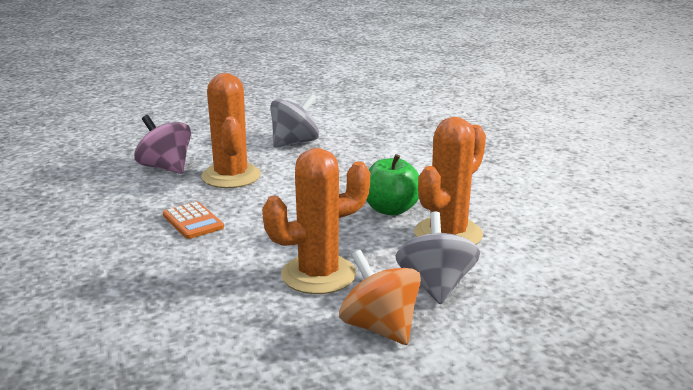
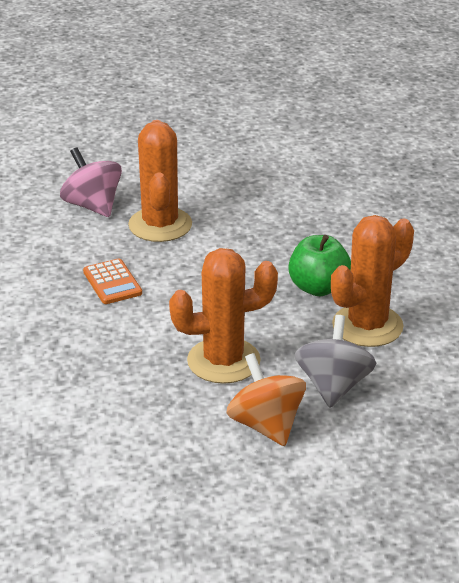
camera: 10 degrees right, 10 degrees up
grey spinning top [270,93,319,148] -> none

